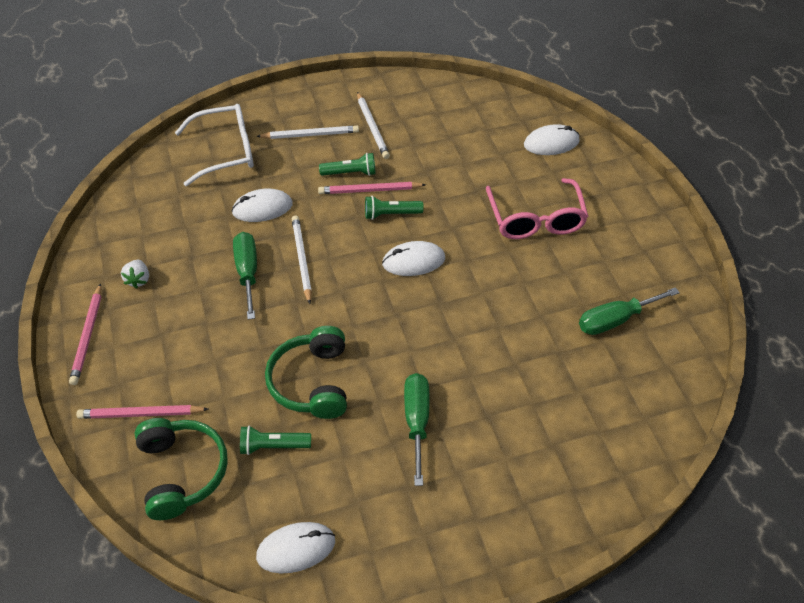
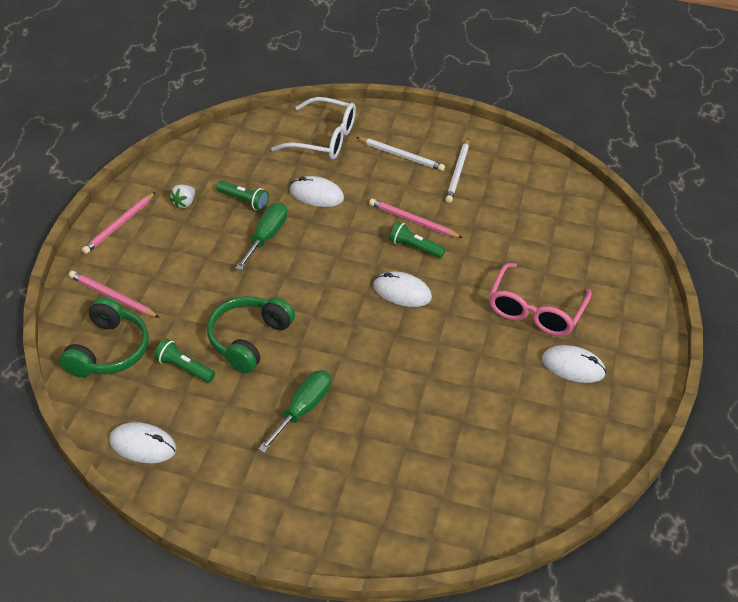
camera: 30 degrees right, 5 degrees down
white pencil [292,216,312,304] -> none
green flashlight [319,153,376,176] -> green flashlight moved to [216,181,269,211]
white mouse [524,124,580,155] -> white mouse moved to [542,345,606,383]
green screwdriver [579,287,680,335] -> none

